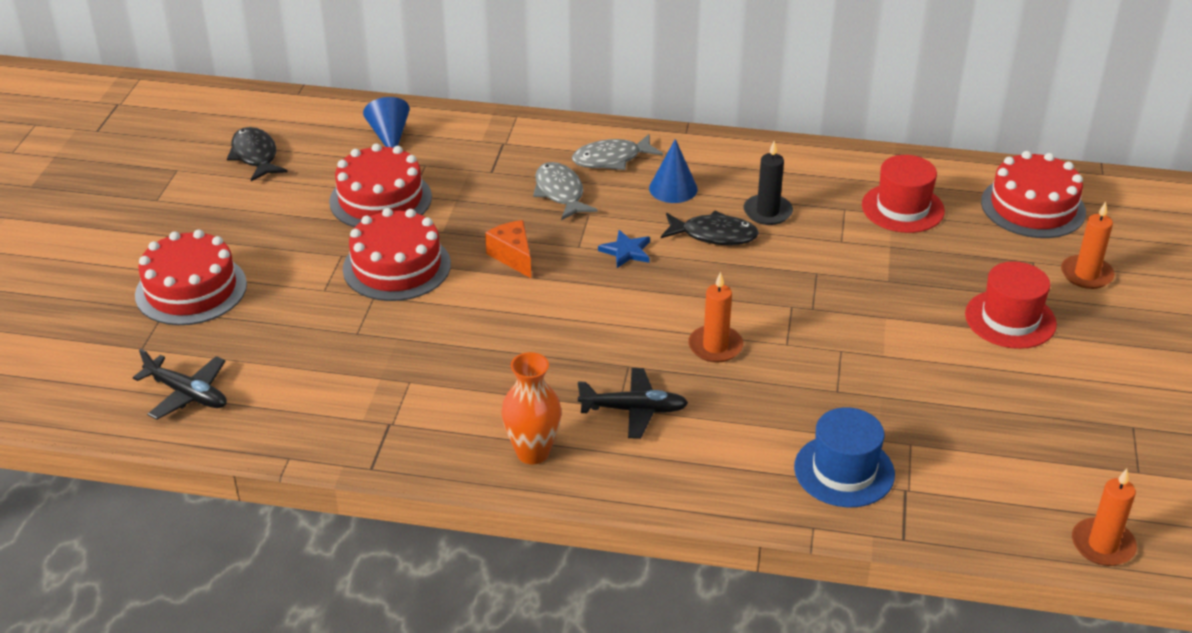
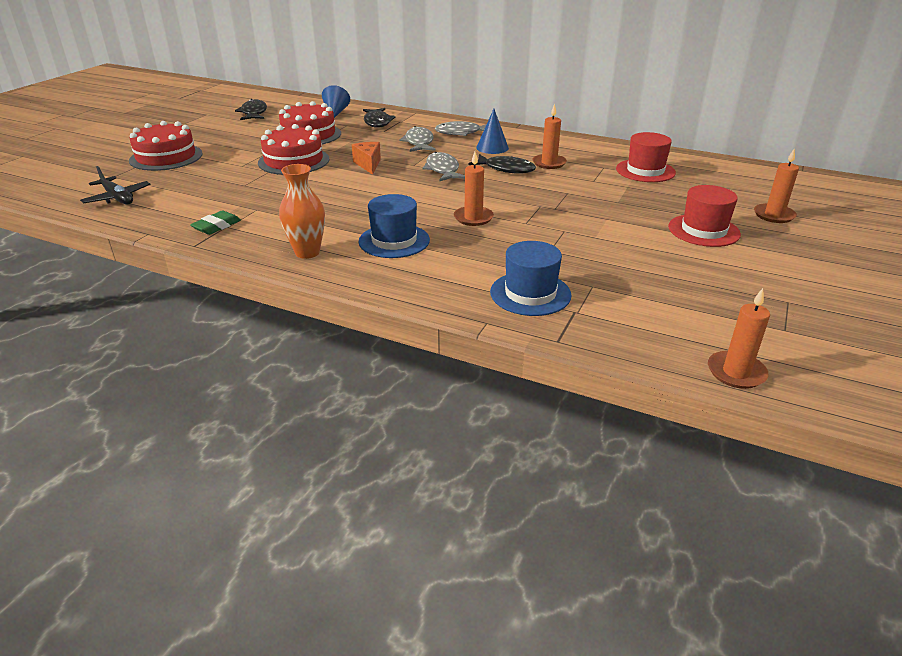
camera: 15 degrees right, 5 degrees down
black plane [578,368,688,439] -> blue hat [359,194,430,258]
blue star [598,230,650,268] -> grey fish [422,152,465,182]
black candle [744,141,793,225] -> orange candle [533,104,567,169]
red cake [981,151,1086,238] -> none
none -> green eraser [190,211,241,235]
none -> black fish [363,108,395,128]

